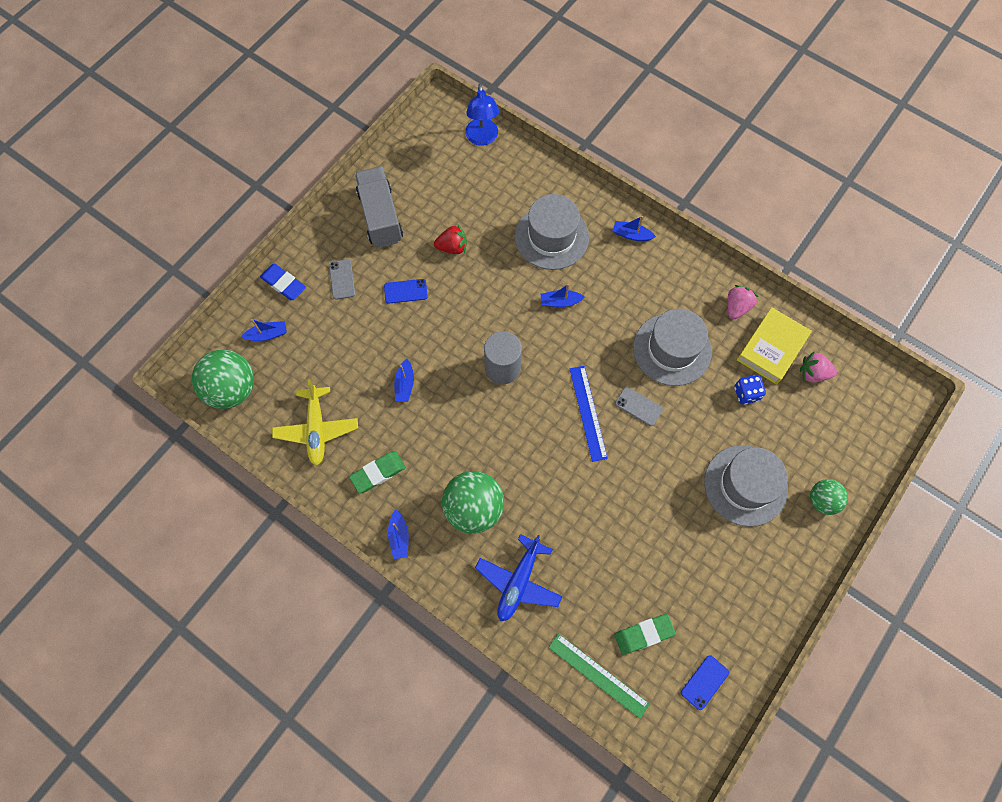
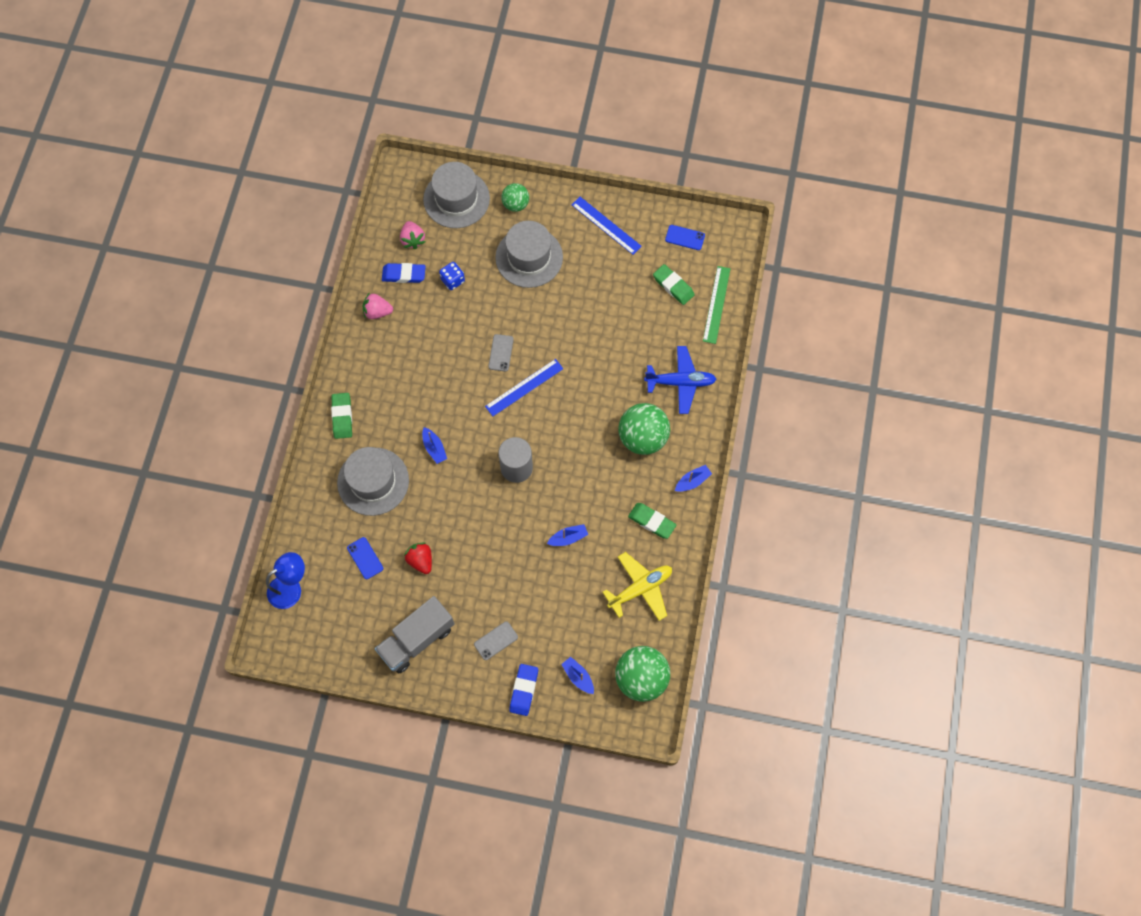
camera: 115 degrees left, 0 degrees up
blue phone [384,279,428,304] -> blue phone moved to [347,537,383,579]
blue boat [613,216,656,241] -> green eraser [331,393,352,439]
grey hat [633,309,712,386] -> grey hat moved to [423,162,490,228]
yellow book [737,307,812,384] -> blue eraser [382,263,426,283]
none -> blue ruler [572,197,642,255]

